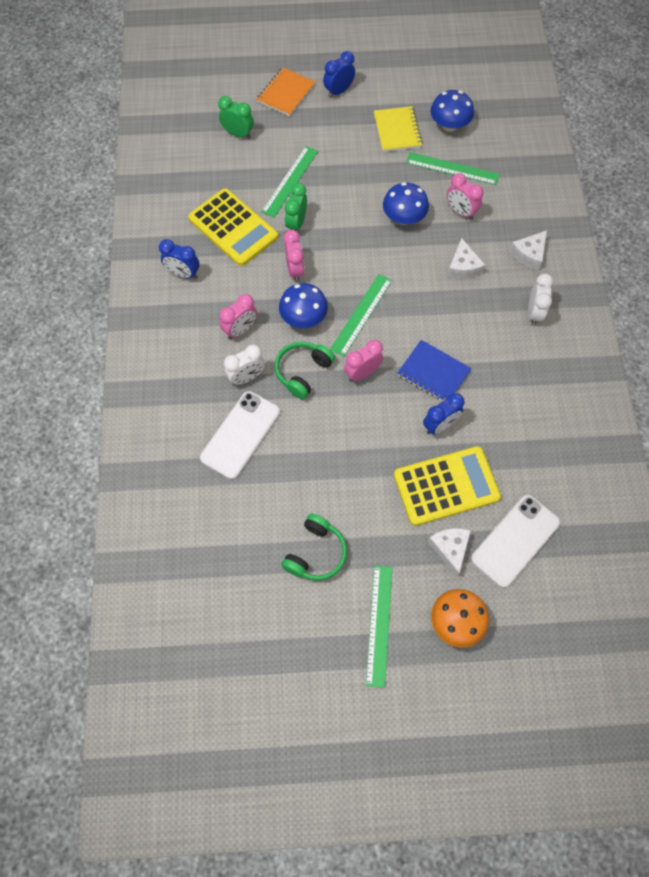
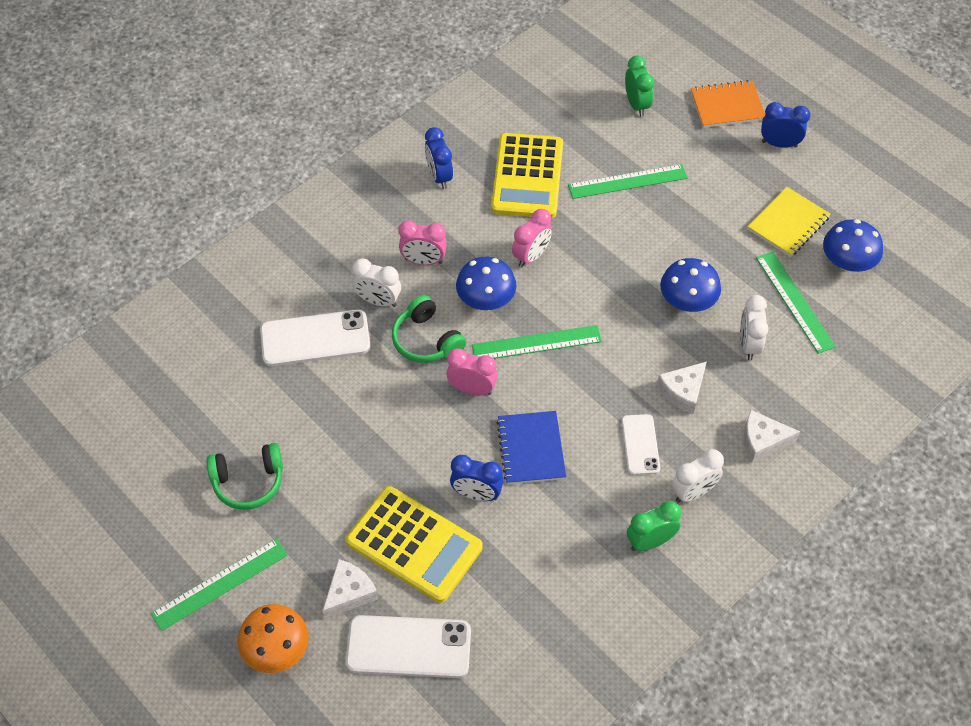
camera: 50 degrees right, 10 degrees down
green headphones [275,341,335,399] -> green headphones turned 120 degrees counterclockwise [392,295,466,363]
green clock [285,183,307,230] -> green clock moved to [627,501,681,551]
pink clock [447,173,484,220] -> white clock [740,295,769,360]
none -> white phone [621,414,660,475]

